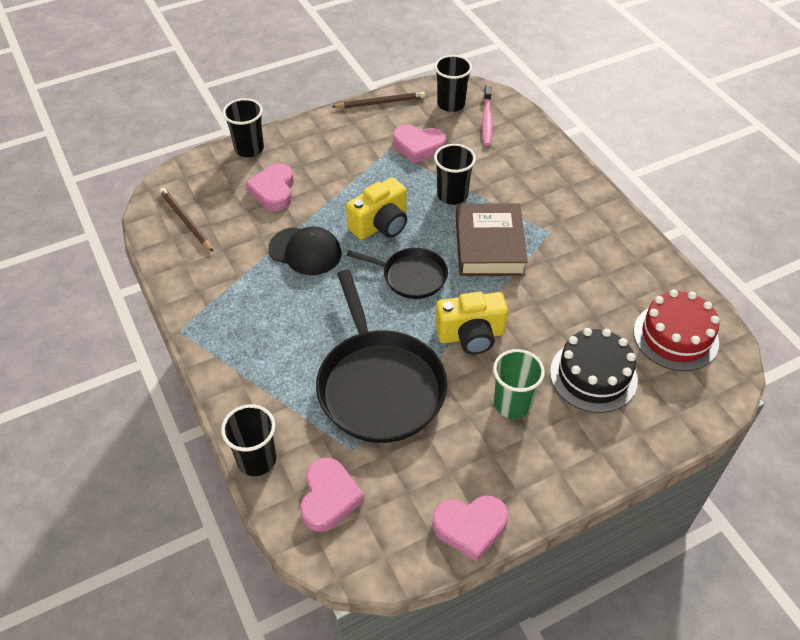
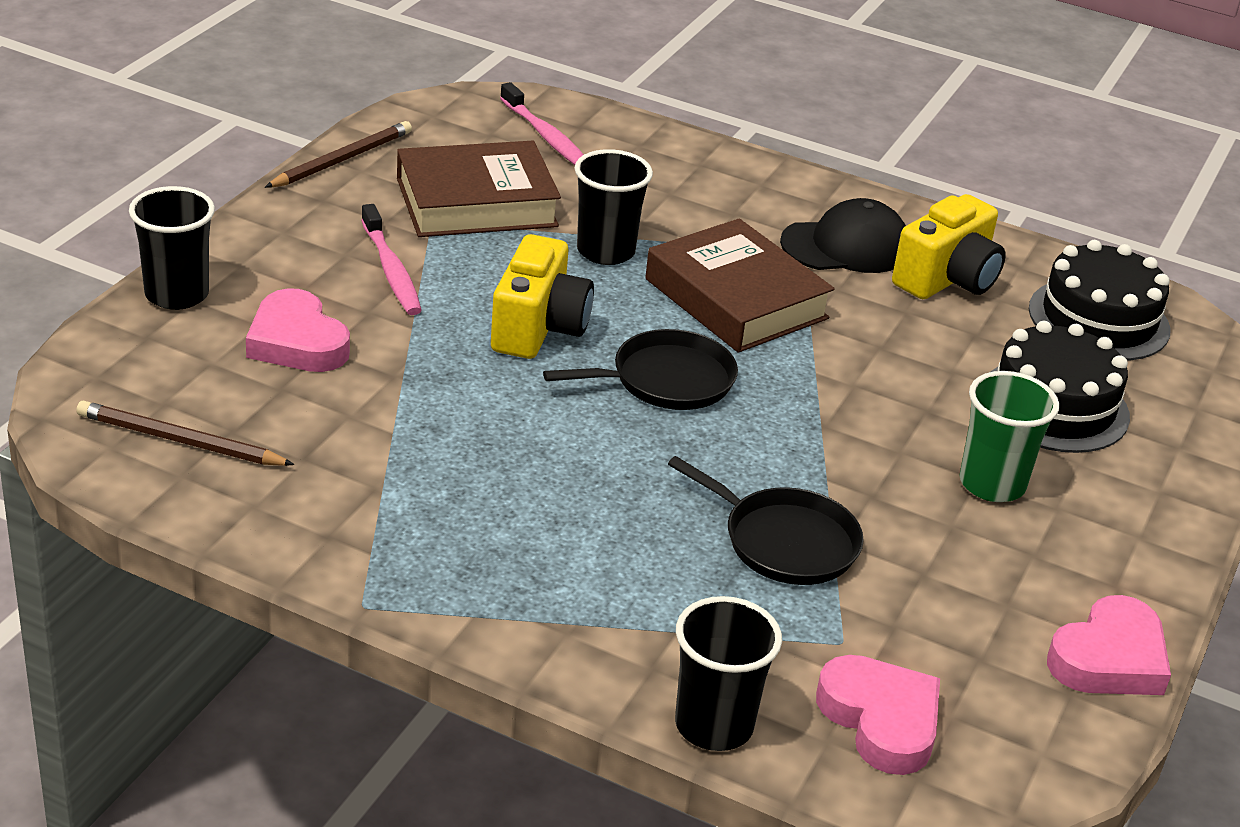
camera: 40 degrees left, 15 degrees down
black cap [268,226,342,275] -> black cap moved to [780,198,906,273]
black pan [316,270,448,443] -> black pan [668,456,864,585], size x0.55
pink heart [393,125,446,163] -> brown book [397,141,561,237]
black cup [434,55,472,112] -> none
yellow camera [435,292,508,355] -> yellow camera moved to [892,194,1006,299]
red cake [634,290,720,371] -> black cake [1029,240,1171,361]
none -> pink toothbrush [361,204,422,315]

